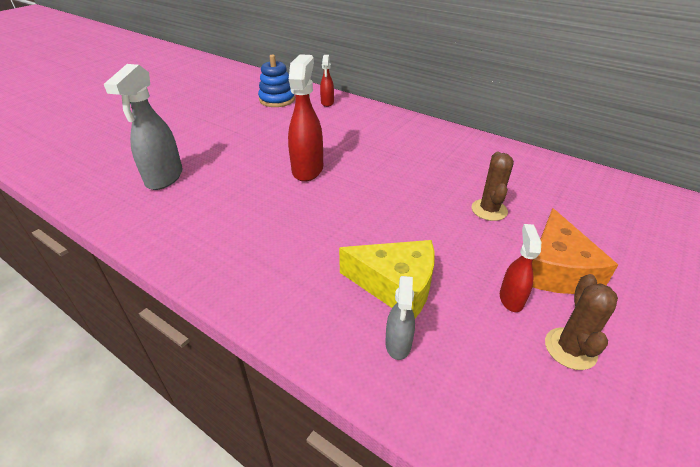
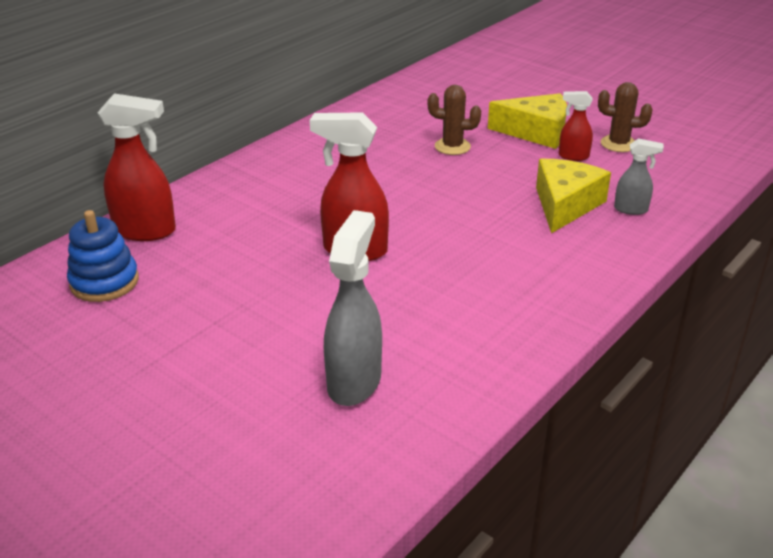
camera: 85 degrees left, 5 degrees down
grey spray bottle [104,64,183,190] -> grey spray bottle turned 90 degrees counterclockwise [324,210,382,406]
red spray bottle [320,55,334,107] -> red spray bottle [97,93,176,241], size x1.83
orange cheese [532,208,618,294] -> yellow cheese [488,93,567,149]

